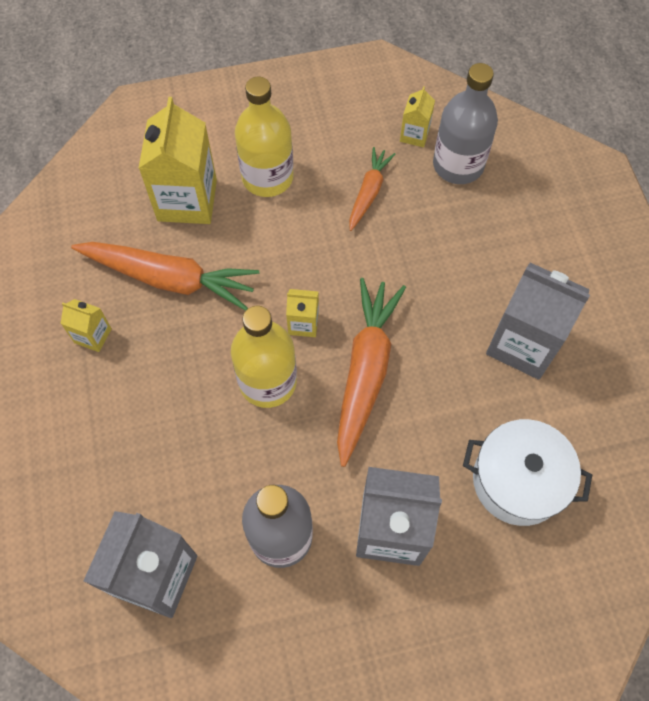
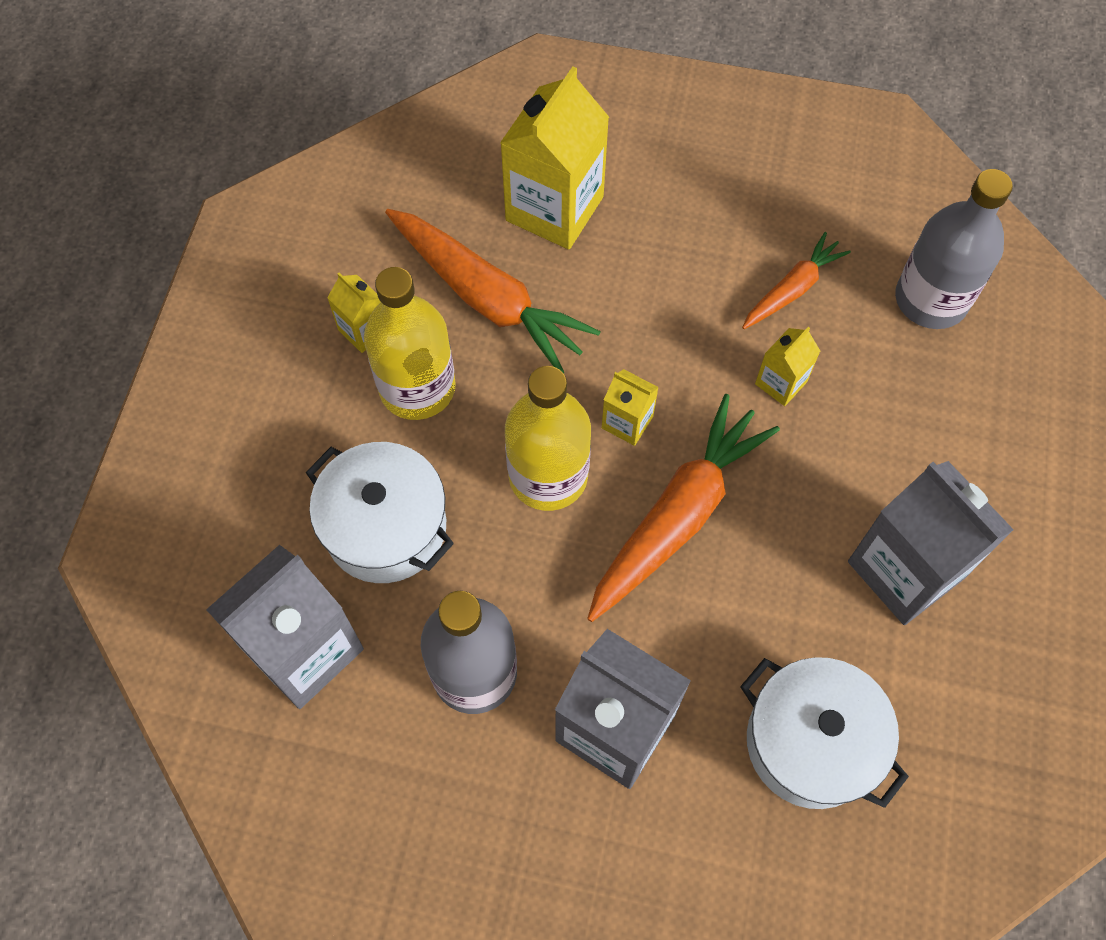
camera: 25 degrees right, 0 degrees up
yellow bottle [235,77,294,197] -> yellow bottle moved to [364,267,456,420]
yellow carton [400,86,435,147] -> yellow carton moved to [755,327,820,406]
none -> white pot [306,442,454,583]

